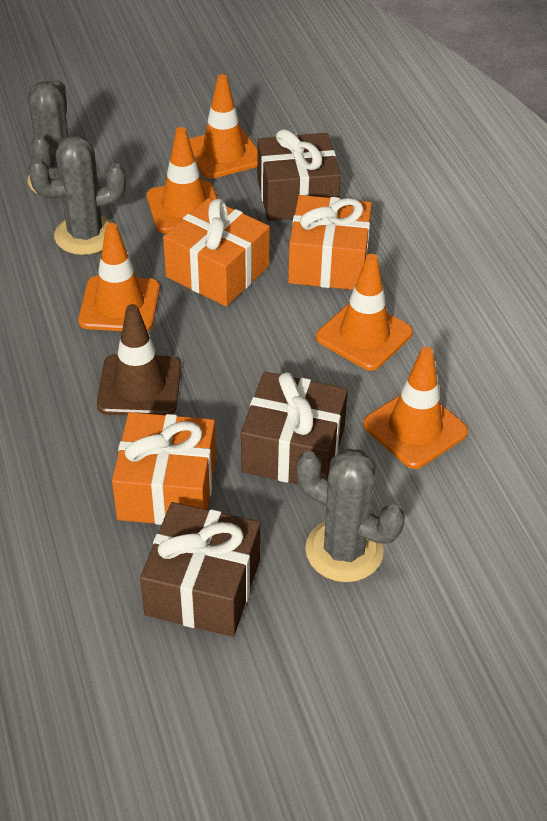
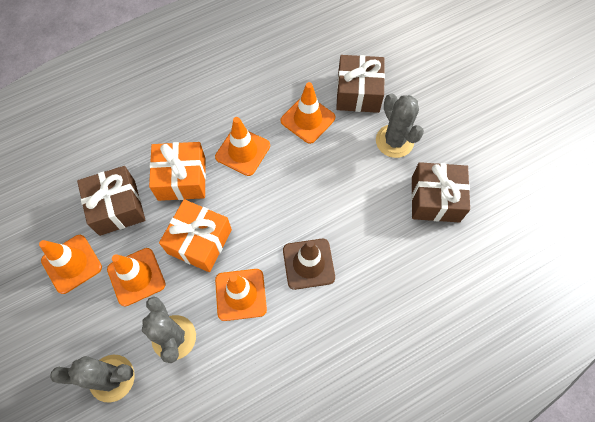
camera: 100 degrees left, 20 degrees up
orange gift [112,412,216,525] -> none
brown gift [241,372,348,484] -> brown gift moved to [336,55,385,113]
grey cactus [296,449,405,582] -> grey cactus turned 45 degrees counterclockwise [376,93,424,158]

